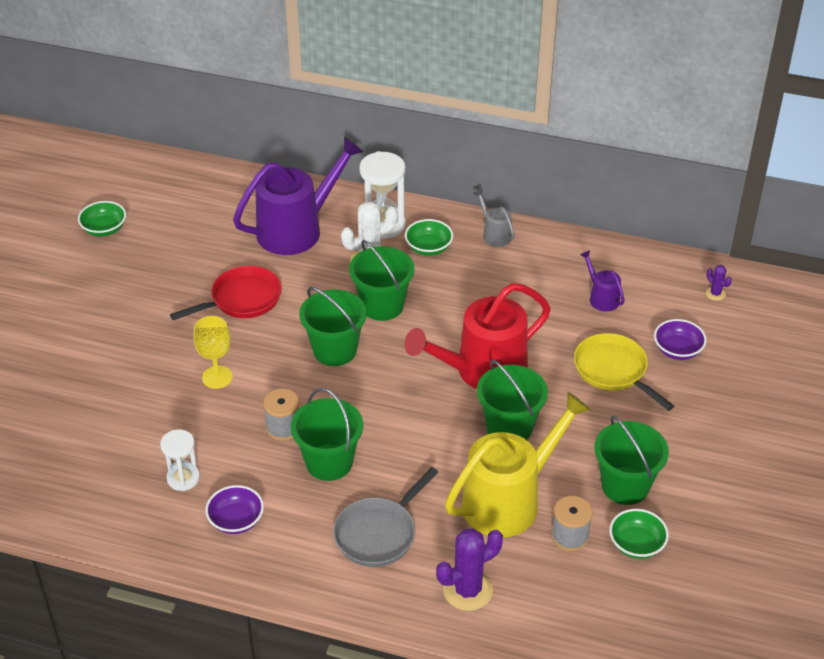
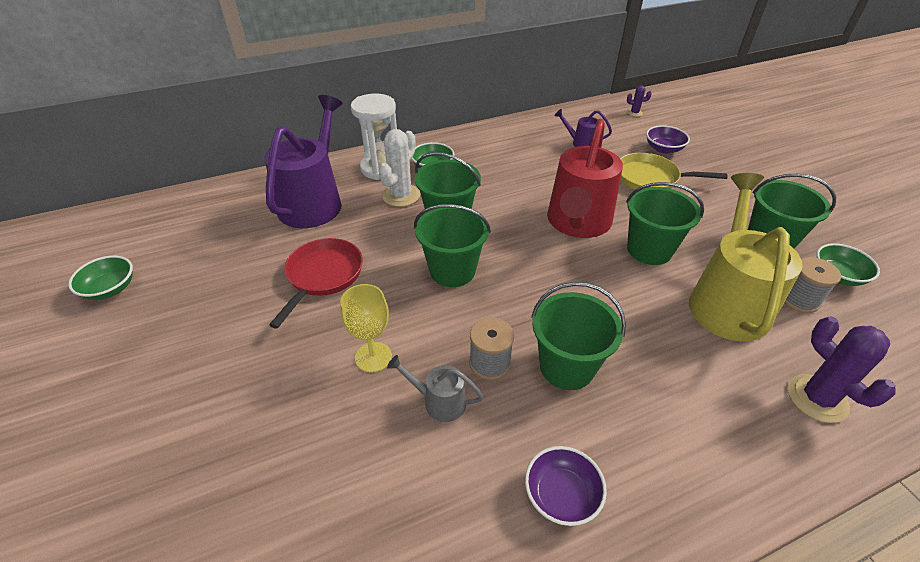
camera: 40 degrees left, 0 degrees up
white hourglass [160,429,200,491] -> none
grey pan [333,467,438,567] -> none
purple cactus [436,528,503,611] -> purple cactus turned 45 degrees counterclockwise [788,316,896,423]
grey watering can [473,189,515,247] -> grey watering can moved to [387,355,483,422]

